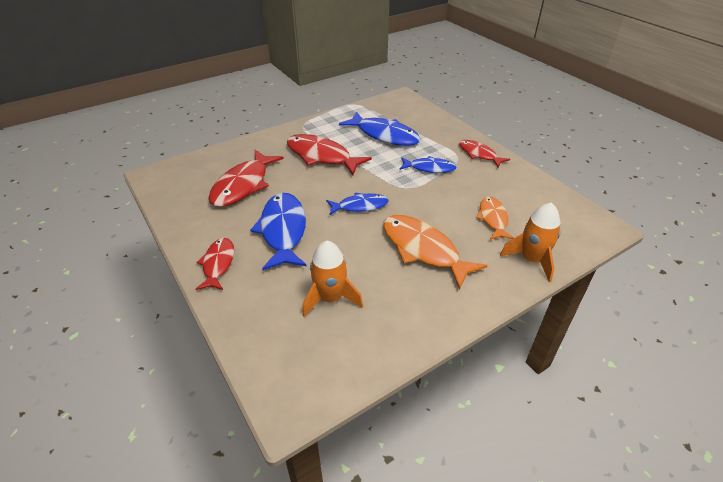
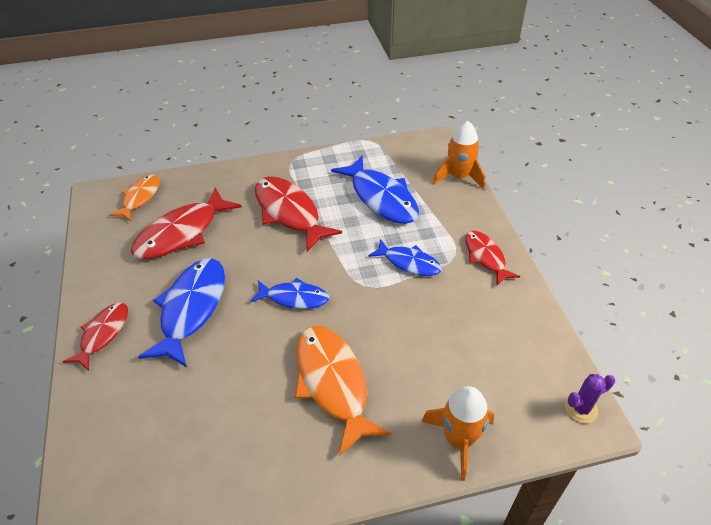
camera: 20 degrees right, 5 degrees up
orange rocket [302,241,363,317] -> orange rocket moved to [433,121,485,189]
orange fish [476,197,514,240] -> orange fish moved to [109,175,160,221]
none -> purple cactus [565,374,615,423]

